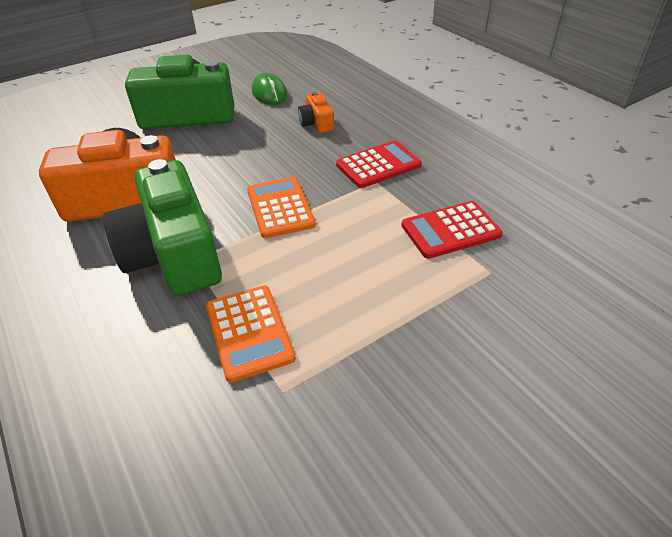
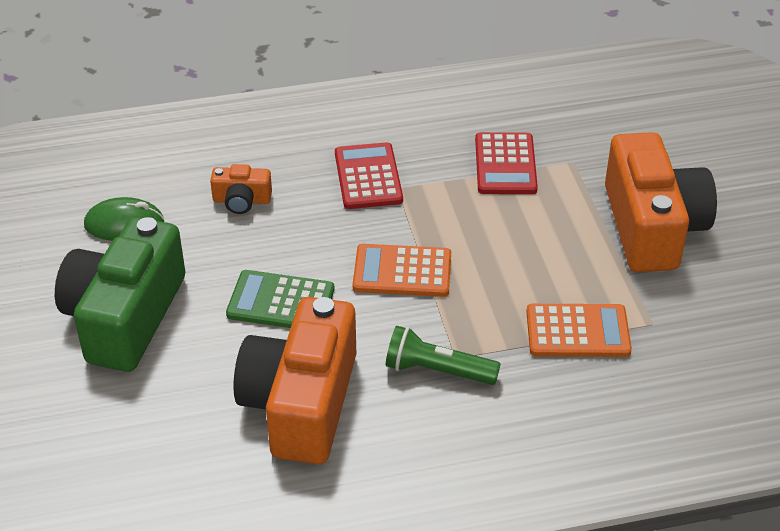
camera: 70 degrees left, 0 degrees up
green camera [103,159,222,296] -> green flashlight [386,326,501,385]
none -> green calculator [226,270,334,328]
none -> orange camera [605,132,717,272]

